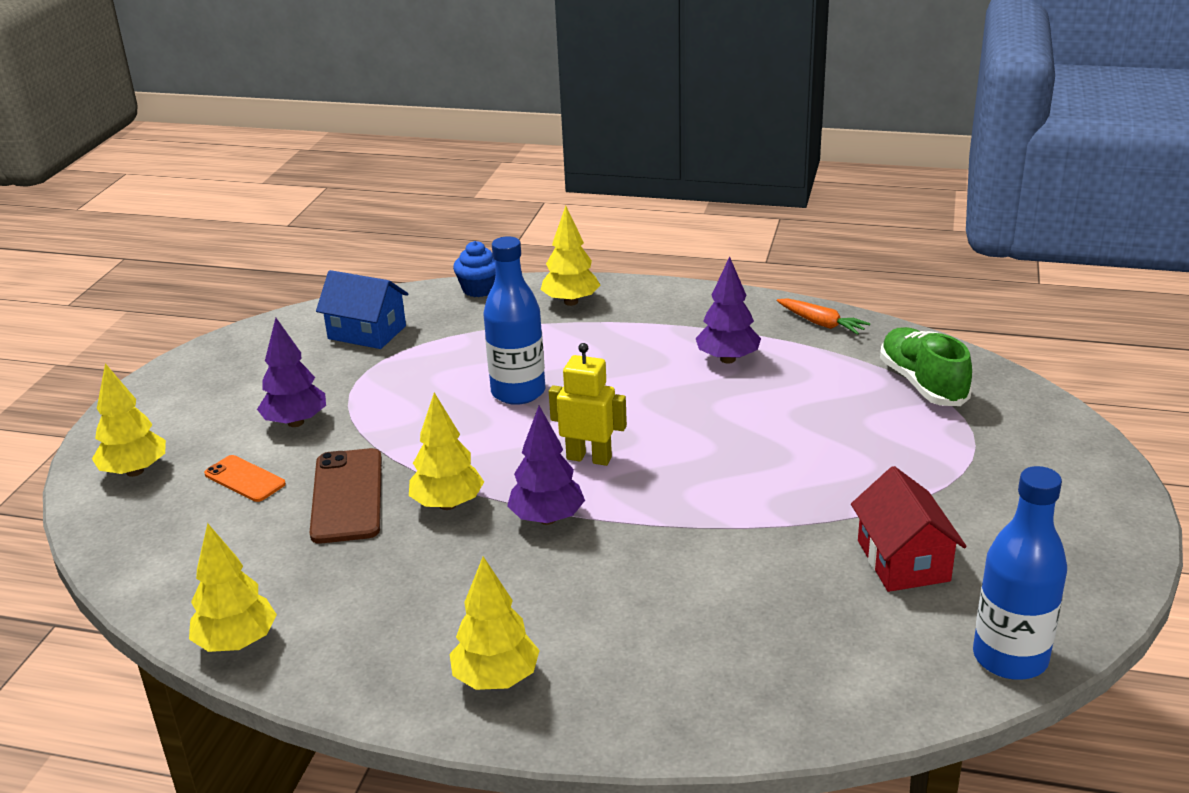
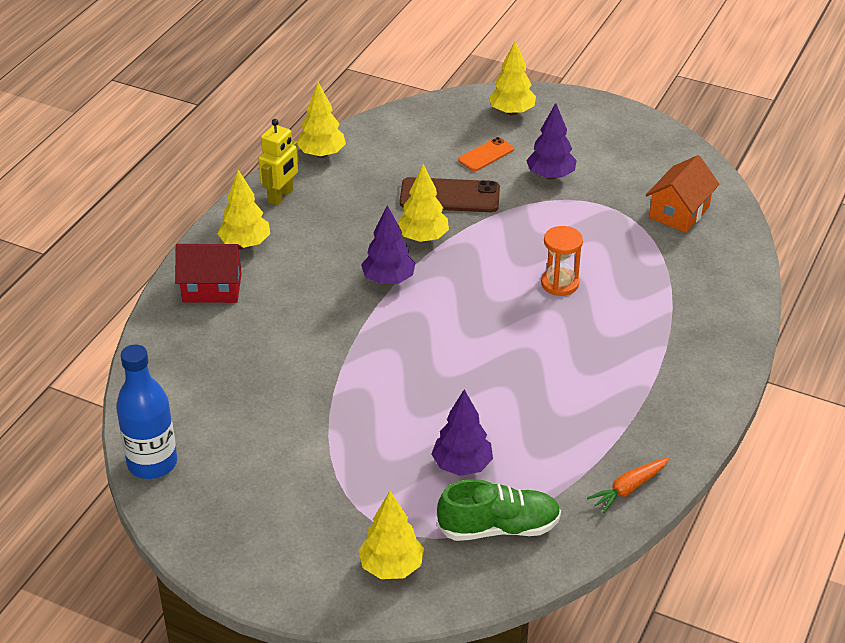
camera: 100 degrees right, 10 degrees up
blue house [316,270,409,349] -> orange house [646,155,720,233]
blue cupcake [453,241,496,297] -> none
blue bottle [484,236,546,405] -> orange hourglass [541,226,583,296]
yellow tree [540,206,601,306] -> yellow tree moved to [358,491,424,579]
yellow robot [549,343,627,466] -> yellow robot moved to [258,119,299,206]
purple tree [696,256,761,363] -> purple tree moved to [431,389,493,476]
red house [851,466,967,592] -> red house moved to [175,244,243,303]

